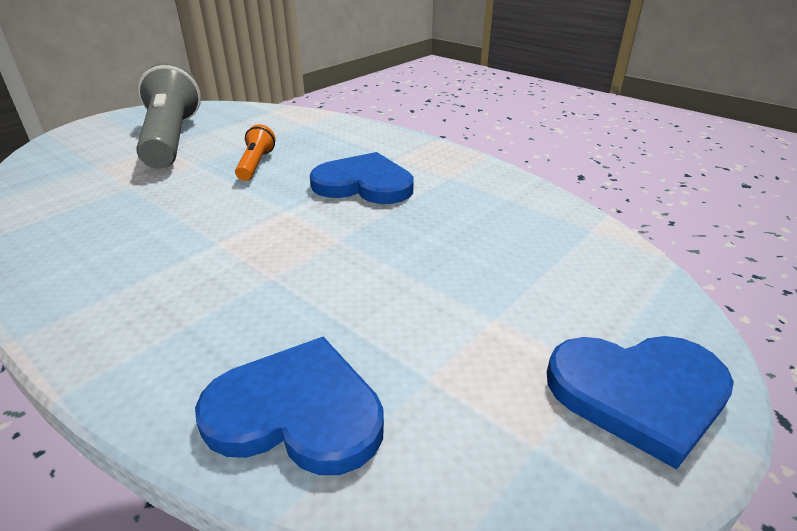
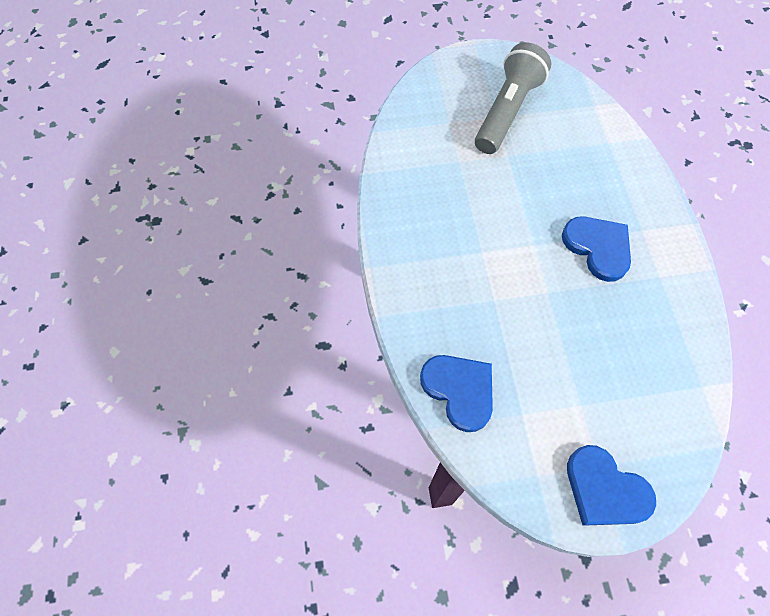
camera: 40 degrees right, 30 degrees up
orange flashlight [235,124,275,181] -> none

